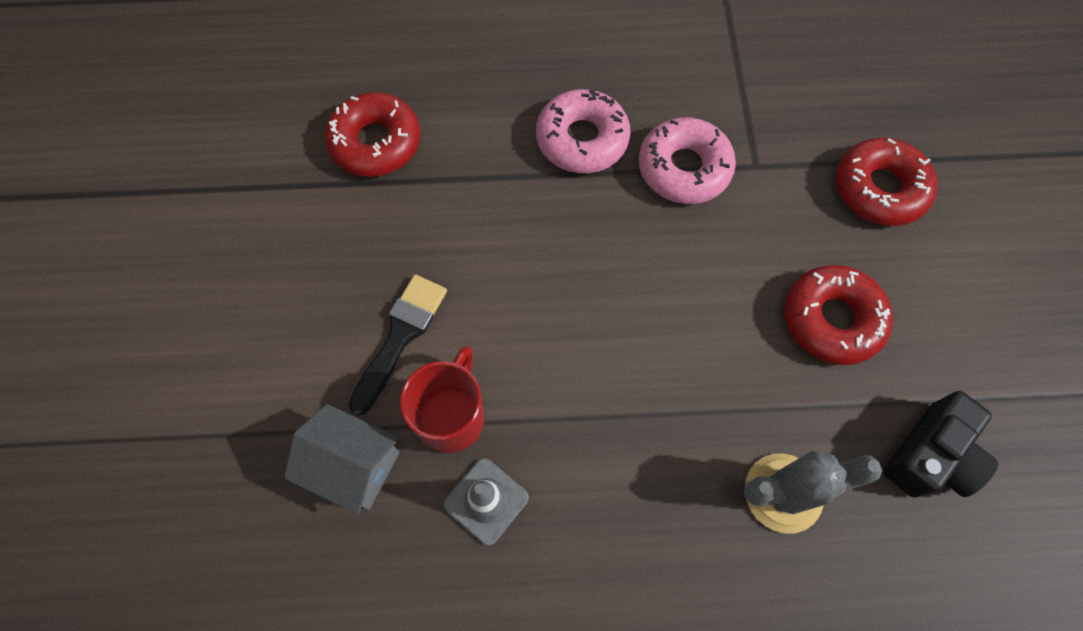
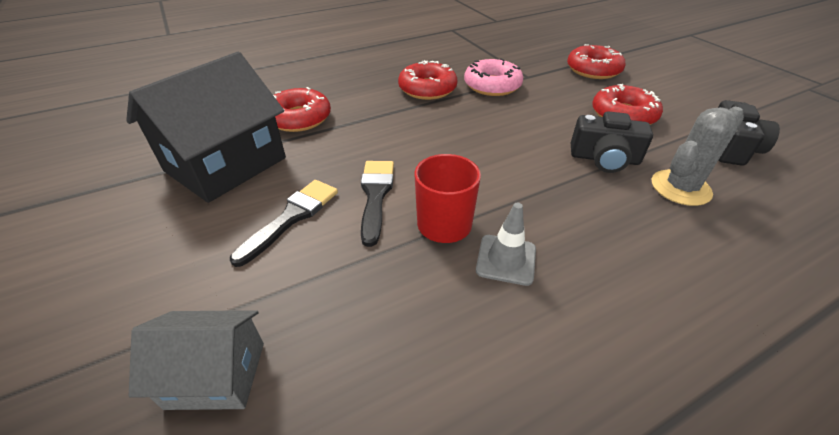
camera: 25 degrees left, 25 degrees down
grey house [284,404,400,514] -> grey house moved to [129,310,264,410]
pink donut [536,89,630,173] -> red donut [398,60,458,100]
none -> black house [126,52,286,203]
none -> black brush [230,180,338,267]
none -> black camera [571,111,653,173]

